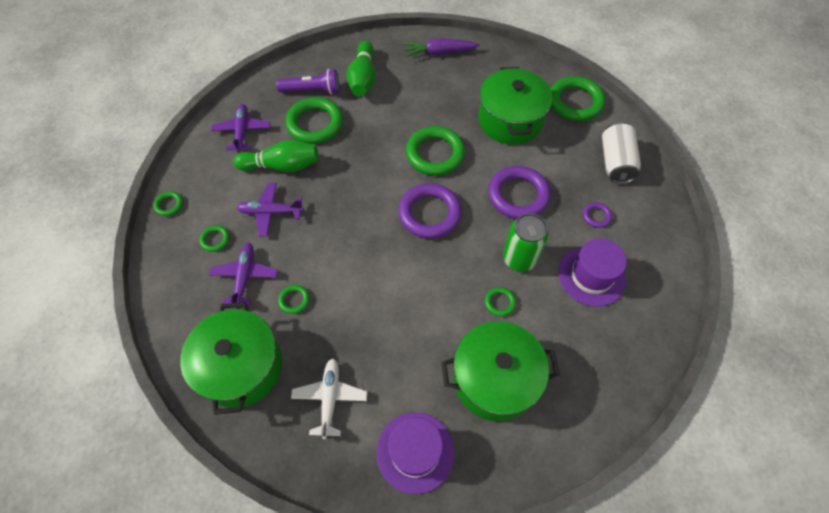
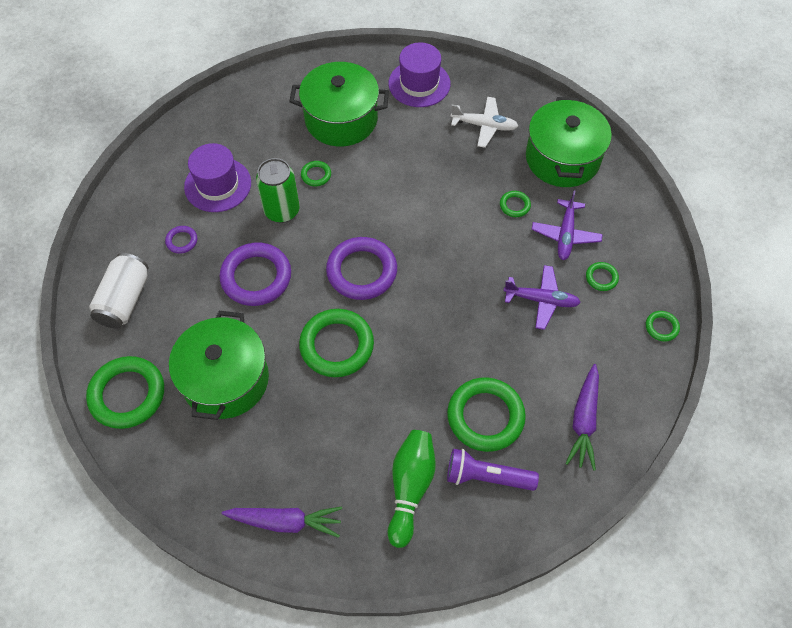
camera: 170 degrees left, 0 degrees up
purple plane [211,104,271,152] -> purple carrot [565,364,599,471]
green bowling pin [233,140,319,172] -> none
white plane [291,358,367,439] -> white plane turned 90 degrees counterclockwise [450,97,518,148]

